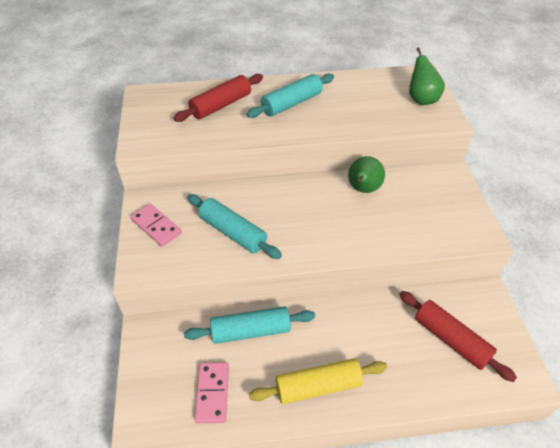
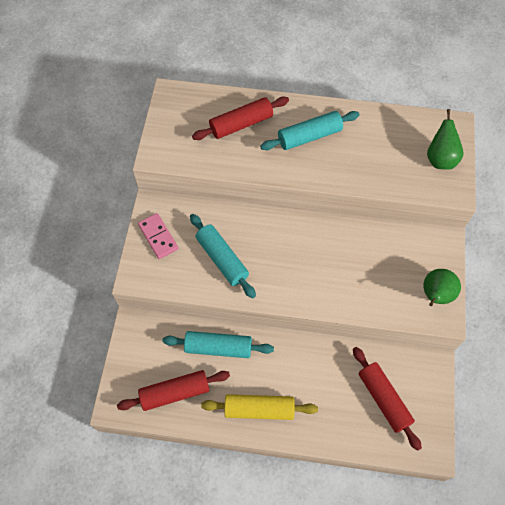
camera: 15 degrees right, 15 degrees up
pink domino [194,362,229,423] -> red rolling pin [117,370,230,411]
green pear [348,156,385,193] -> green pear moved to [423,269,461,306]

